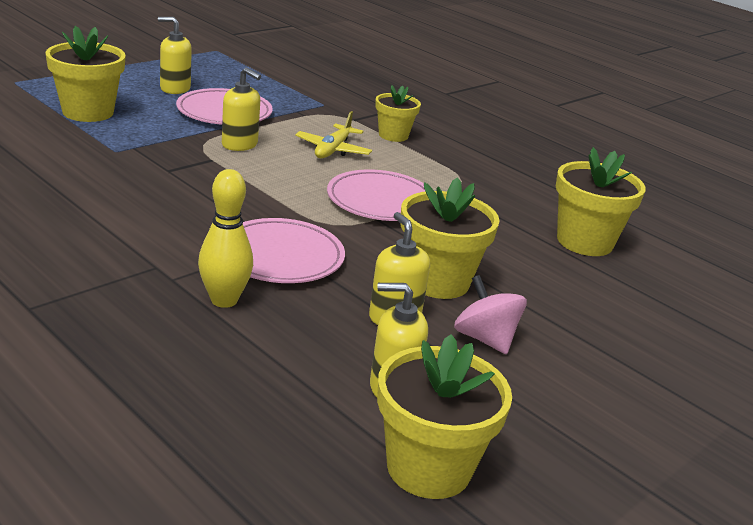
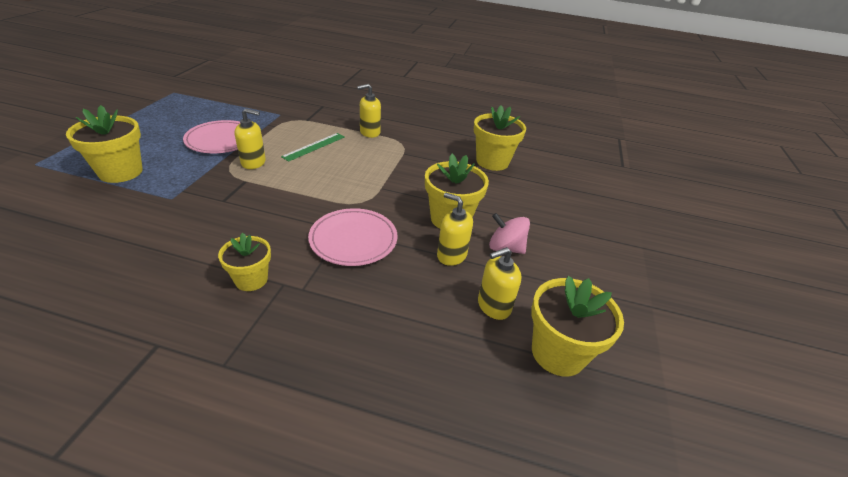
camera: 30 degrees left, 10 degrees up
yellow soap dispenser [158,17,192,94] -> yellow soap dispenser moved to [357,84,381,138]
yellow bowling pin [198,169,253,308] -> none
yellow plane [295,111,372,158] -> green ruler [281,133,345,162]
pink plate [327,169,426,221] -> none
yellow flower pot [375,85,421,142] -> yellow flower pot moved to [218,233,271,291]

